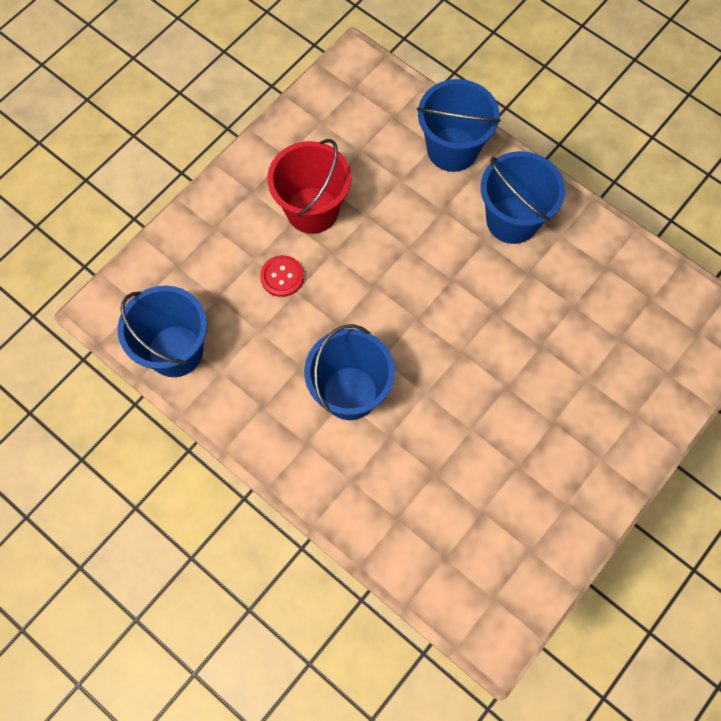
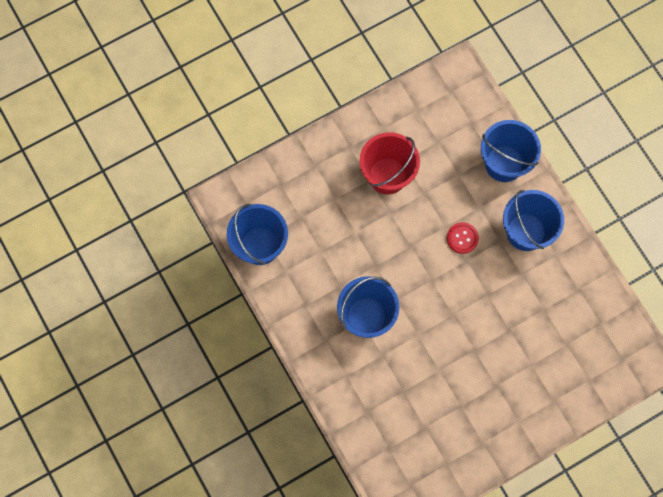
camera: 20 degrees right, 5 degrees up
red button [260,255,304,297] -> red button moved to [447,222,479,254]

